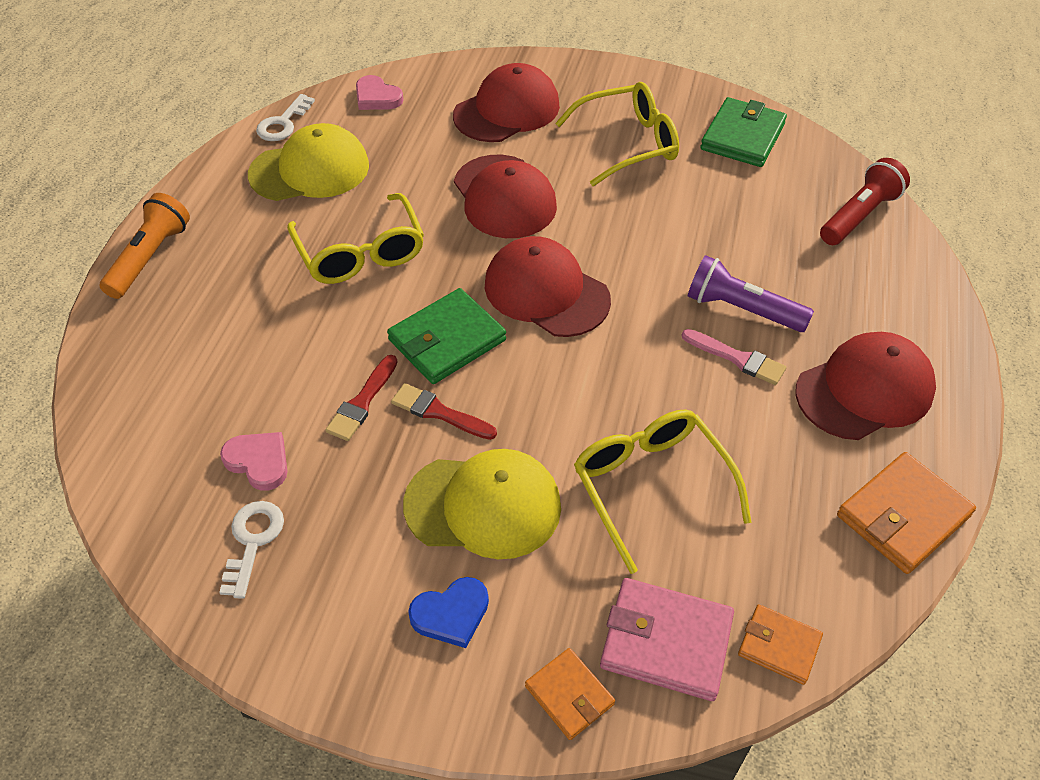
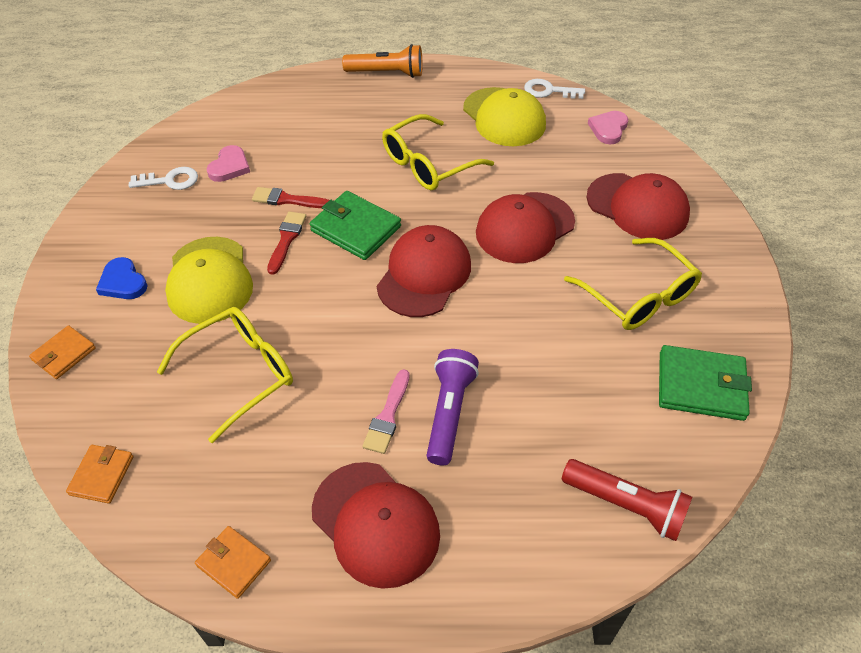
camera: 75 degrees right, 0 degrees up
pink wallet [600,578,734,701] -> none
orange wallet [837,452,976,574] -> orange wallet [195,526,271,599], size x0.60

